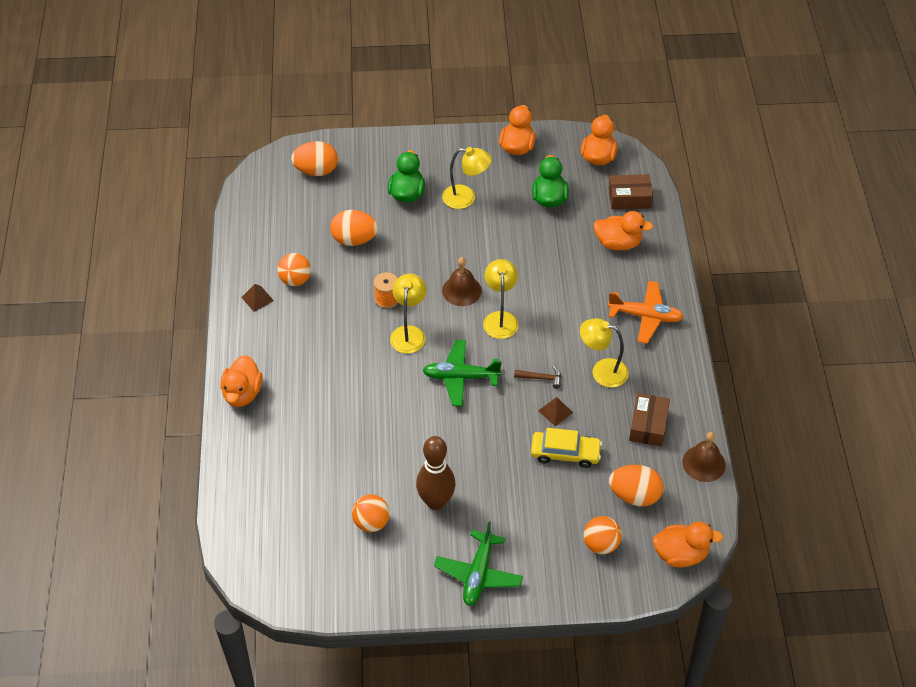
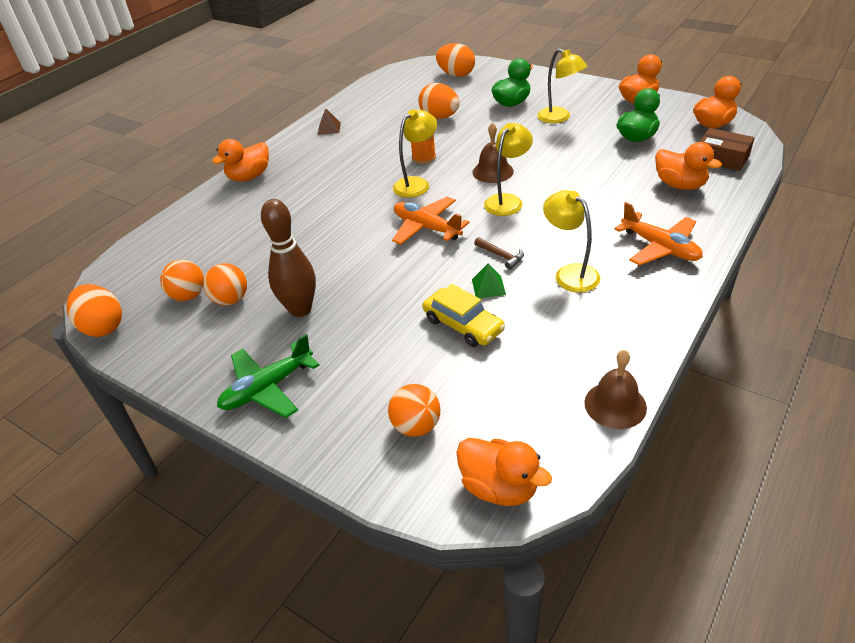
camera: 40 degrees right, 10 degrees down
orange ball [277,253,311,286] -> orange ball moved to [160,260,204,301]
green plane [422,340,502,406] -> orange plane [392,197,469,245]
brown pyramid [538,397,573,426] -> green pyramid [472,263,506,298]
orange egg [609,465,664,506] -> orange egg moved to [67,284,122,337]
brown box [629,393,670,447] -> none

